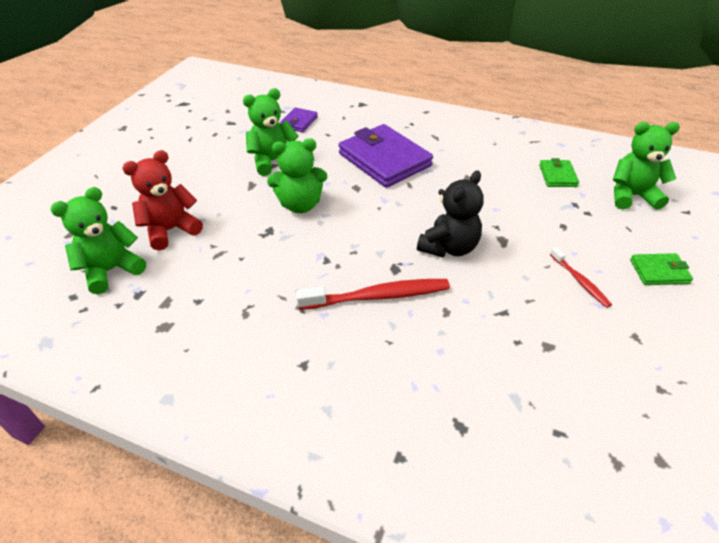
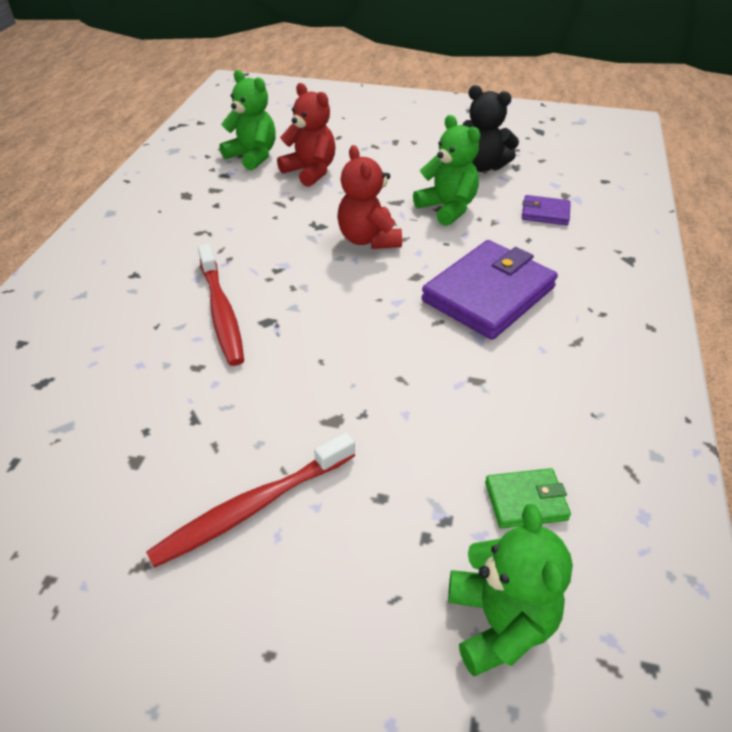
camera: 80 degrees right, 0 degrees up
green teddy bear [267,138,327,213] -> red teddy bear [337,145,402,249]
black teddy bear [417,171,484,258] -> black teddy bear moved to [463,85,519,172]
red toothbrush [550,247,612,308] -> red toothbrush [146,432,355,568], size x1.82
green wallet [630,253,693,285] -> none

